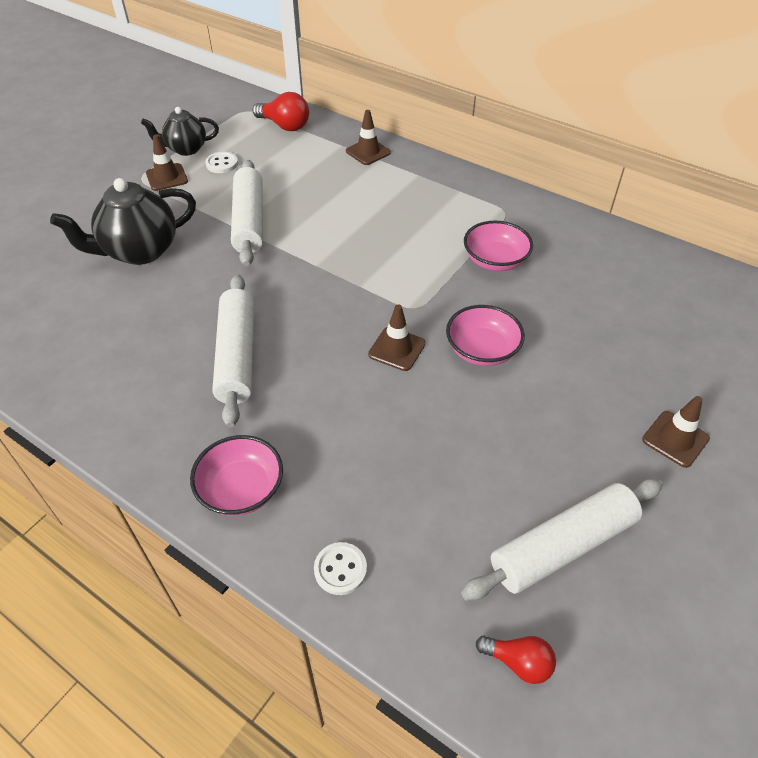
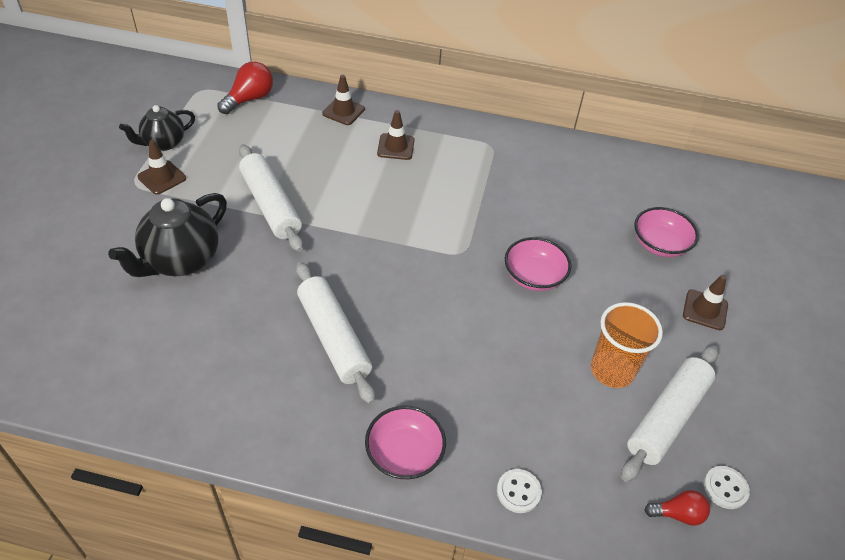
camera: 25 degrees left, 0 degrees up
white button [205,152,238,173] -> white button moved to [704,466,750,509]
red light bulb [252,92,309,131] -> red light bulb turned 60 degrees counterclockwise [217,62,273,114]
brown traffic cone [368,305,426,371] -> brown traffic cone moved to [377,110,415,160]
pink bowl [464,221,533,271] -> pink bowl moved to [634,207,699,257]
none -> orange cup [591,302,663,388]

